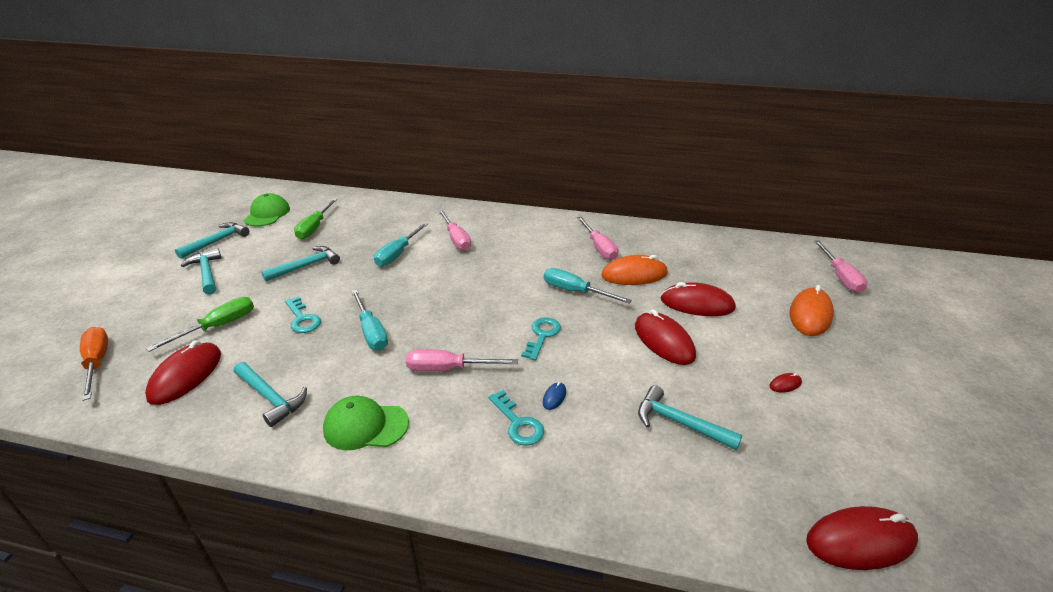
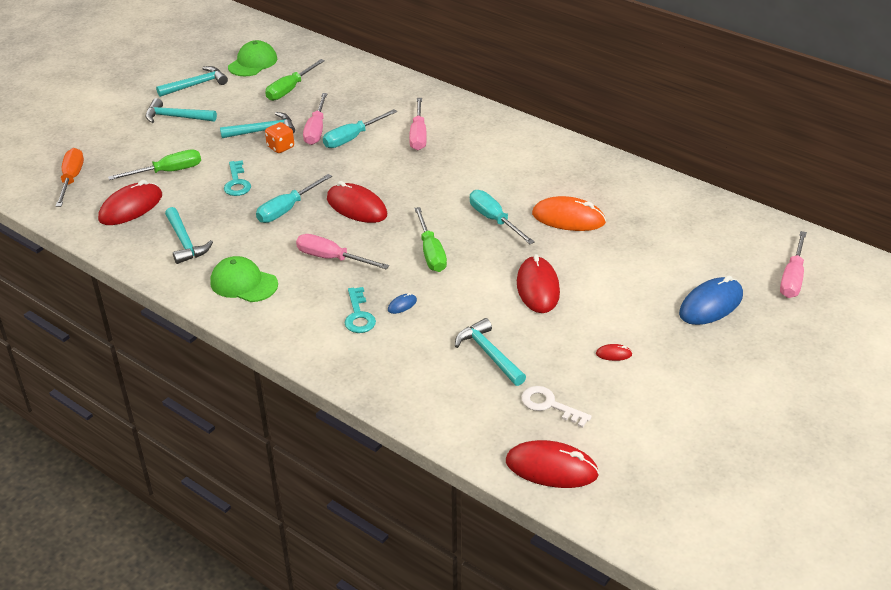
camera: 25 degrees right, 5 degrees up
turquoise hammer [181,248,221,295] -> turquoise hammer turned 75 degrees counterclockwise [145,98,217,123]
turquoise screwdriver [351,290,388,350] -> turquoise screwdriver turned 45 degrees clockwise [256,174,332,223]
turquoise key [521,317,561,360] -> green screwdriver [414,207,447,272]
pink screwdriver [577,217,618,260] -> pink screwdriver moved to [303,93,327,145]
red mouse [660,282,736,316] -> red mouse moved to [327,181,387,223]
orange mouse [789,285,834,336] -> blue mouse [679,275,743,325]
none -> orange dice [265,122,294,153]
none -> white key [521,386,592,428]

